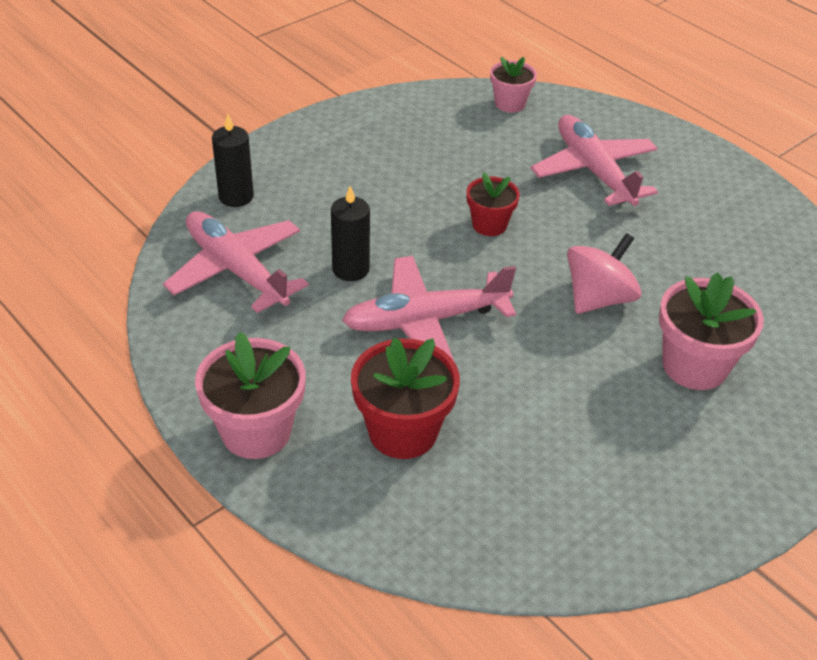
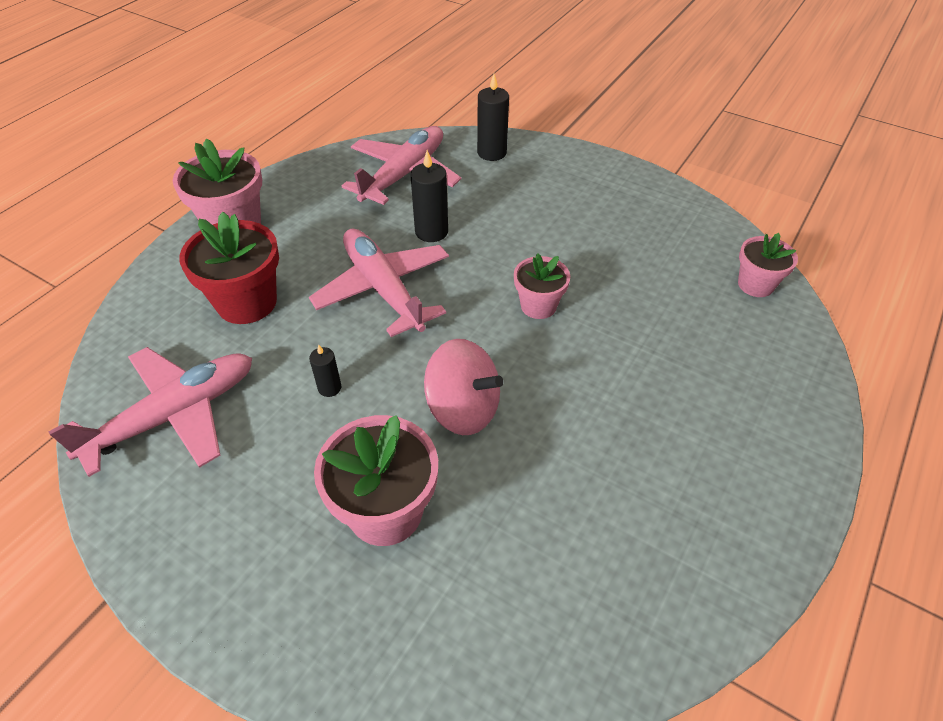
camera: 75 degrees right, 5 degrees up
red flower pot [466,172,520,236] -> pink flower pot [514,253,570,319]
pink plane [531,115,658,206] -> pink plane moved to [48,347,252,477]
none -> black candle [309,344,342,397]

